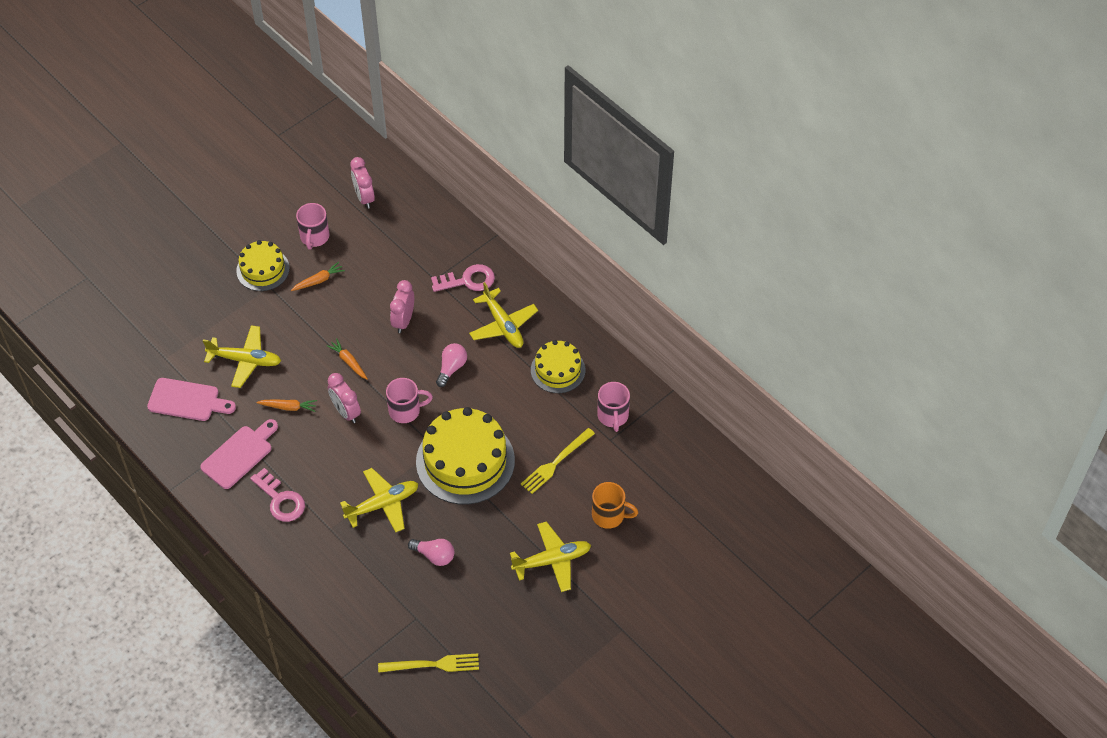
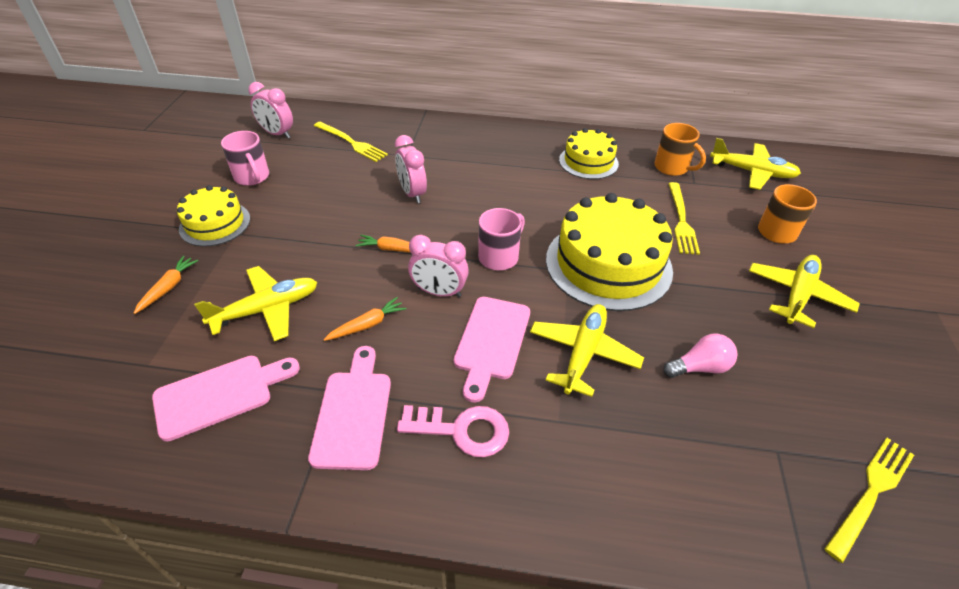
camera: 40 degrees left, 10 degrees down
orange carrot [291,262,345,291] -> orange carrot moved to [134,256,199,314]
pink key [431,264,495,292] -> none
pink light bulb [436,343,467,387] -> none
yellow plane [469,282,538,348] -> yellow plane moved to [710,138,801,190]
pink mug [597,382,630,432] -> orange mug [654,123,706,176]
none -> yellow fork [314,122,388,162]
none -> pink cutting board [454,297,530,403]

